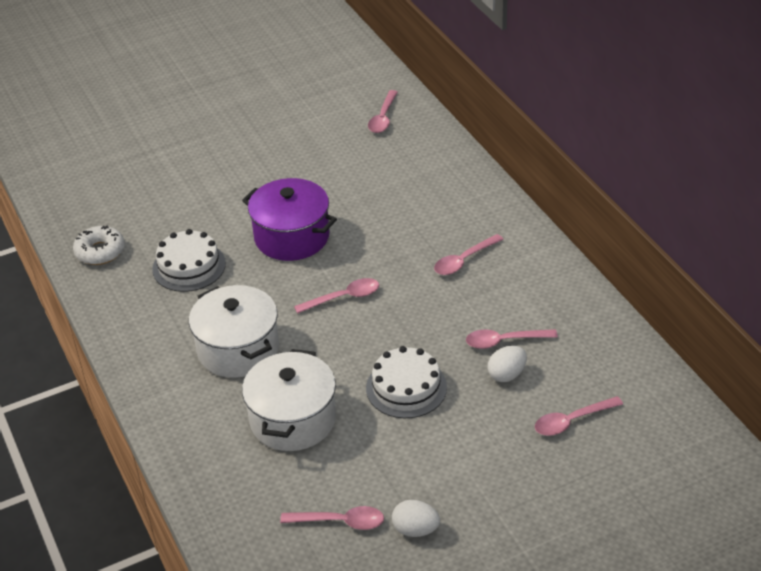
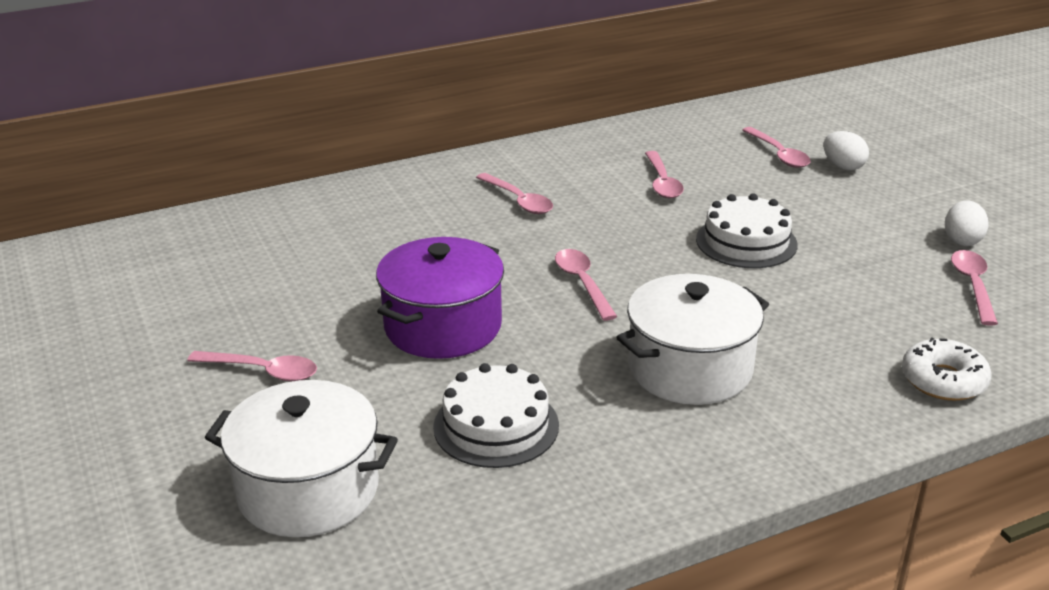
camera: 90 degrees left, 10 degrees down
white donut [73,225,125,265] -> white donut moved to [902,337,992,401]
white pot [242,349,336,451] -> white pot moved to [205,380,398,537]
pink spoon [368,90,398,133] -> pink spoon moved to [187,351,317,381]
white egg [488,346,527,382] -> white egg moved to [823,131,869,170]

